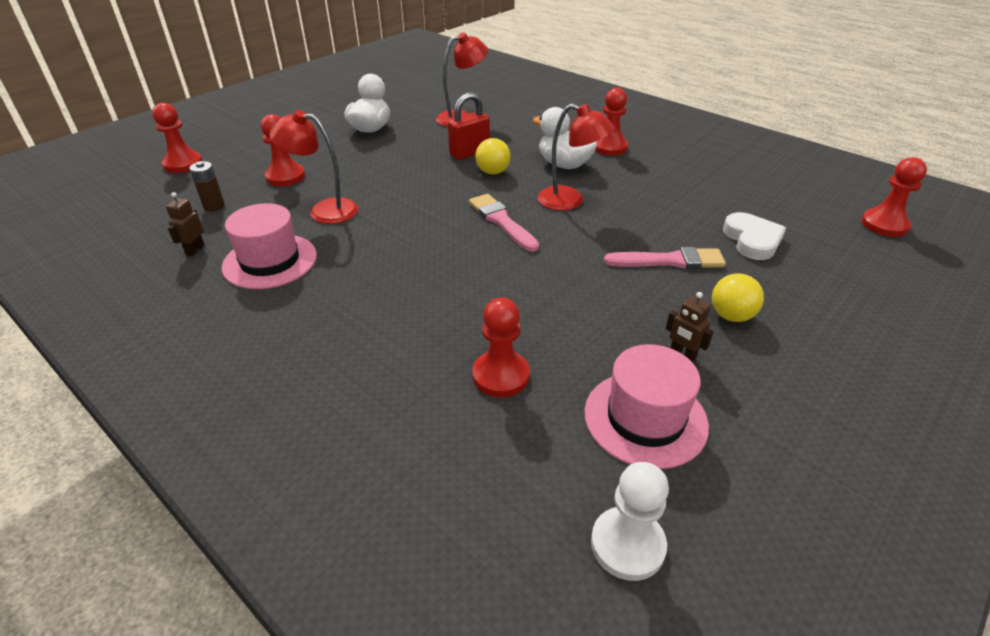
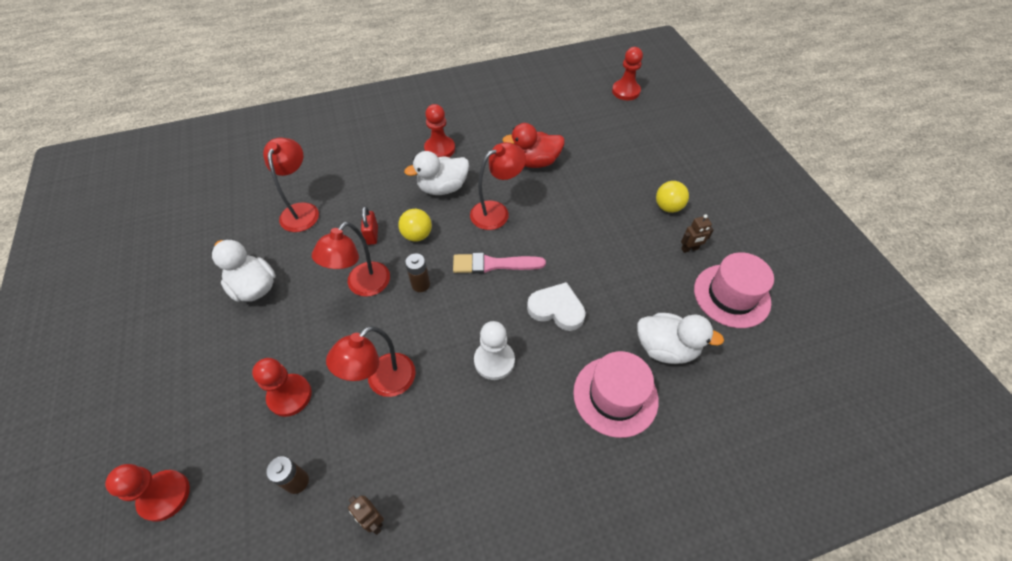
camera: 60 degrees left, 15 degrees up
pink hat [222,203,317,289] -> pink hat moved to [573,351,659,438]
red padlock [448,92,490,160] -> red padlock [361,206,378,245], size x0.65
red pawn [472,297,530,397] -> white duck [637,313,724,364]
white pawn [591,462,669,581] -> white pawn moved to [474,321,515,380]
pink brush [604,247,726,269] -> none
white heart [723,212,786,260] -> white heart moved to [527,282,585,331]
none -> red lamp [312,222,390,297]
none -> brown battery [405,254,430,292]
none -> red duck [502,123,565,168]

